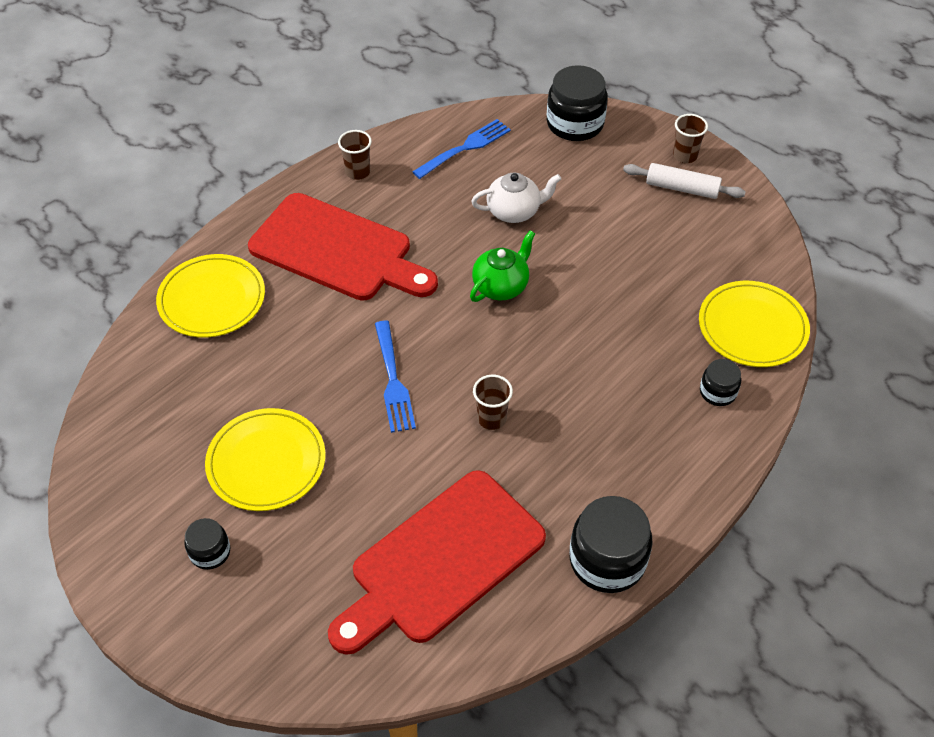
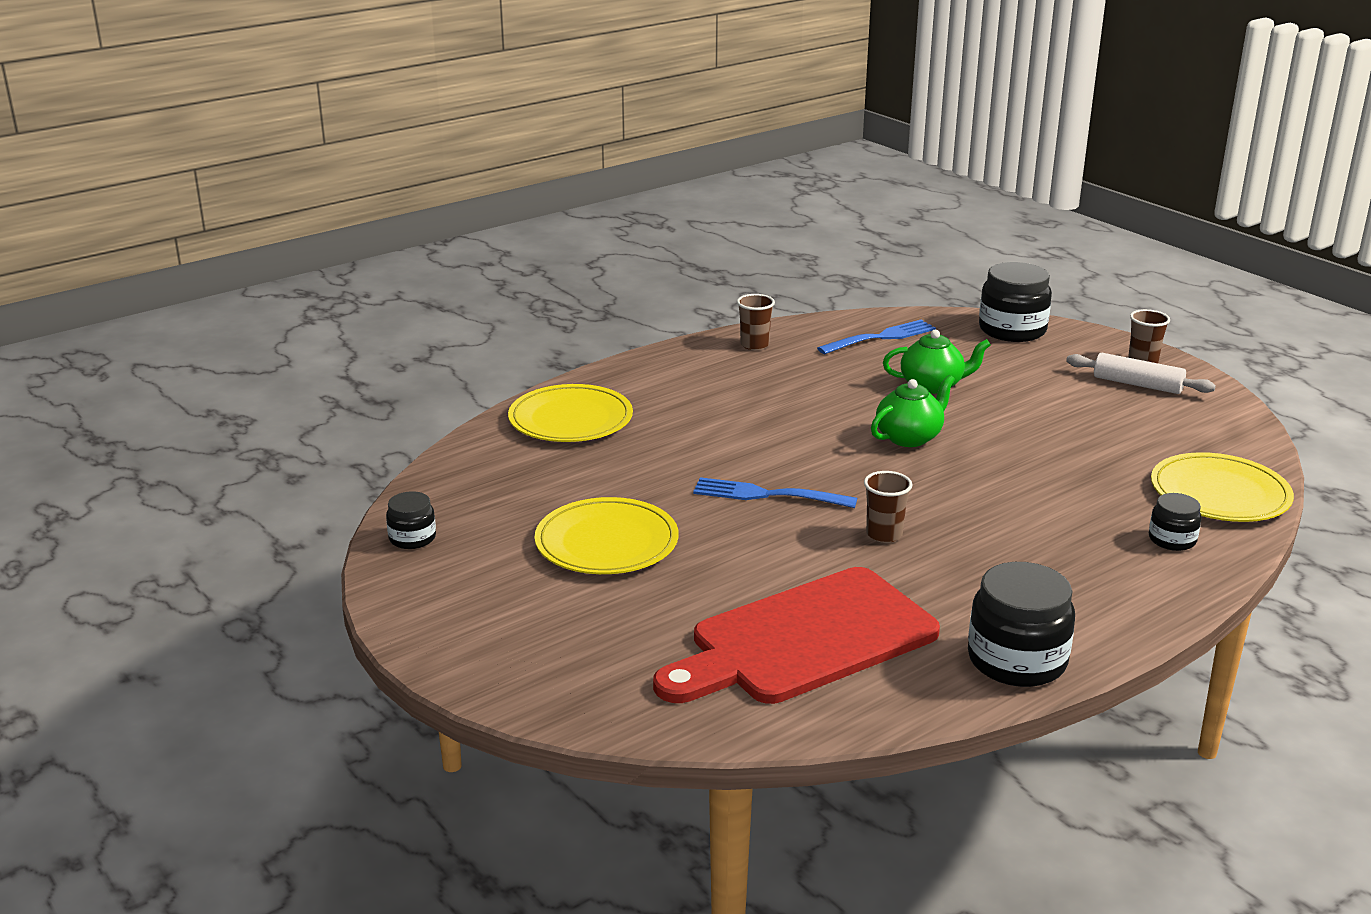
camera: 10 degrees right, 25 degrees down
black jar [184,518,230,570] -> black jar moved to [386,491,436,549]
red cutting board [248,193,438,301] -> none
blue fork [375,321,416,433] -> blue fork turned 105 degrees clockwise [693,477,857,508]
white teapot [471,173,561,223] -> green teapot [883,330,991,394]

